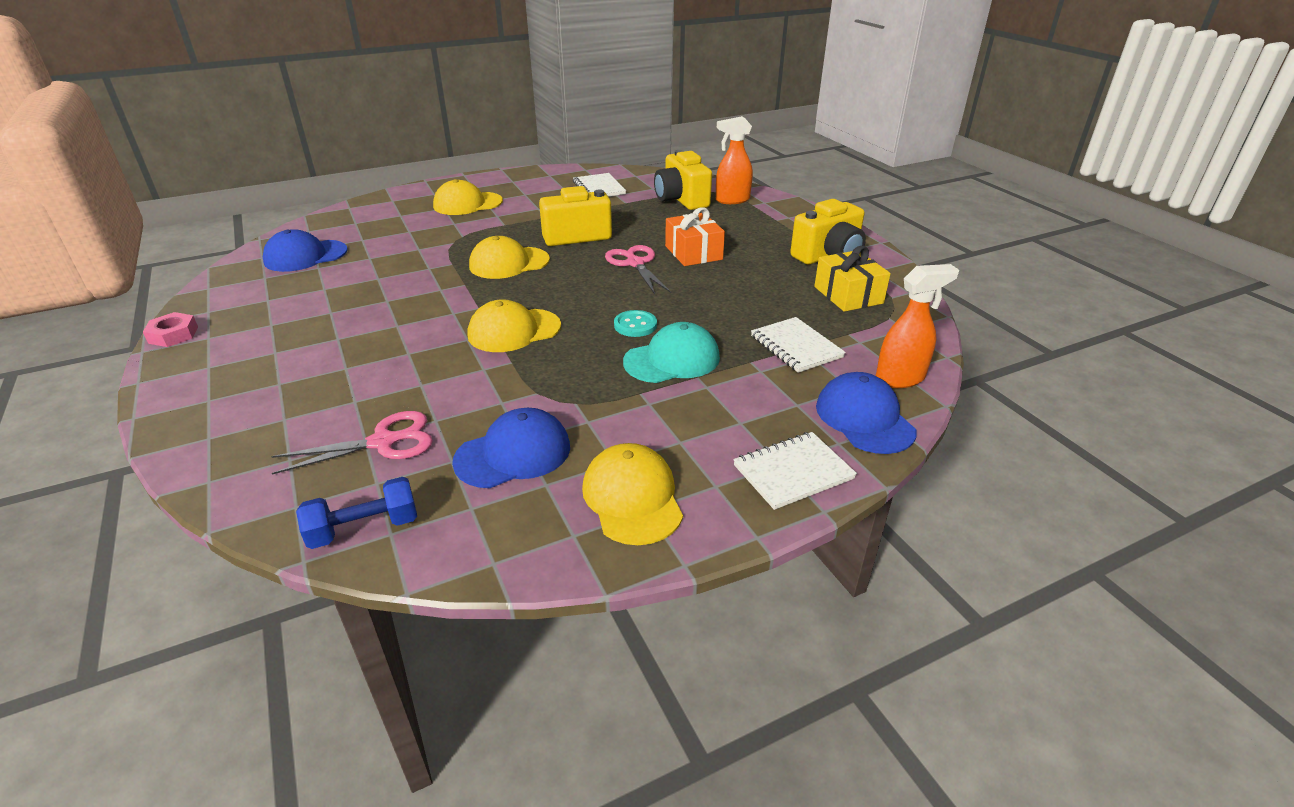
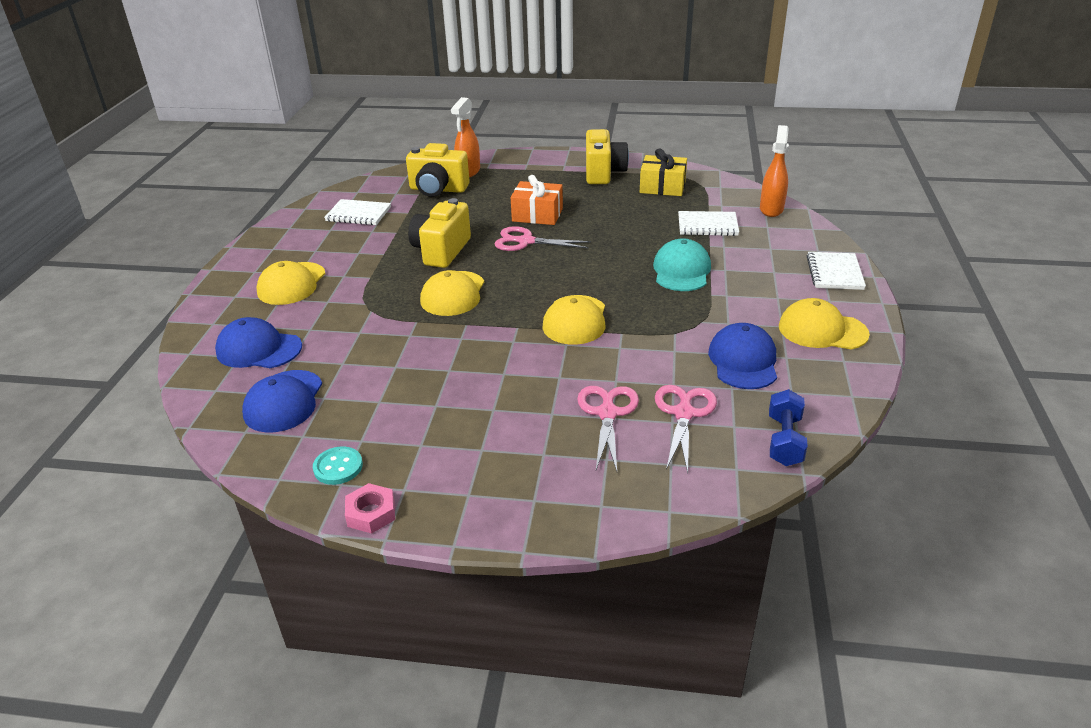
camera: 55 degrees left, 0 degrees up
turquoise button [614,310,657,337] -> turquoise button moved to [313,446,363,485]
blue cap [816,372,917,454] -> blue cap moved to [215,317,302,368]
none -> pink scissors [577,386,639,471]

